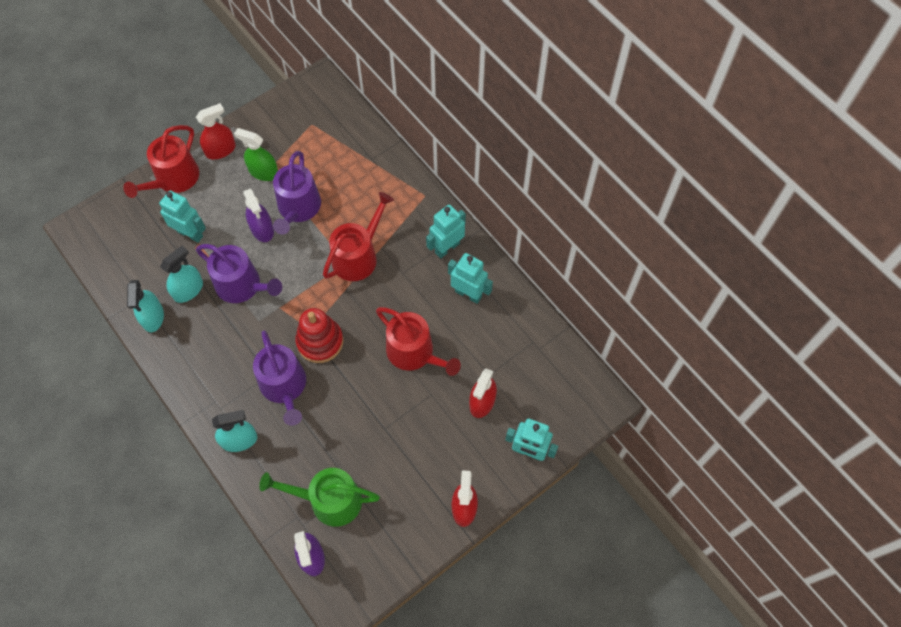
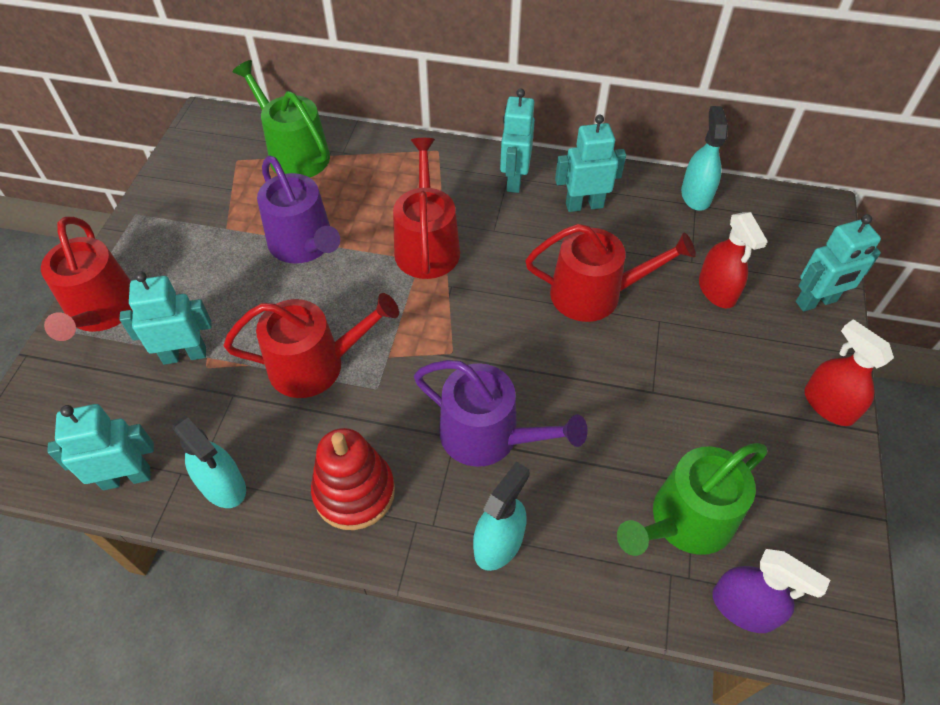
camera: 40 degrees left, 10 degrees down
turquoise spray bottle [160,245,203,303] -> turquoise spray bottle moved to [681,106,728,211]
red spray bottle [196,103,236,159] -> none
purple watering can [196,244,282,303] -> red watering can [224,293,399,398]
green spray bottle [234,128,278,181] -> none
purple spray bottle [243,188,274,242] -> none
red stacking toy [295,308,343,363] -> red stacking toy moved to [311,428,395,530]
none -> turquoise robot [47,404,154,490]
none -> green watering can [233,60,330,178]

